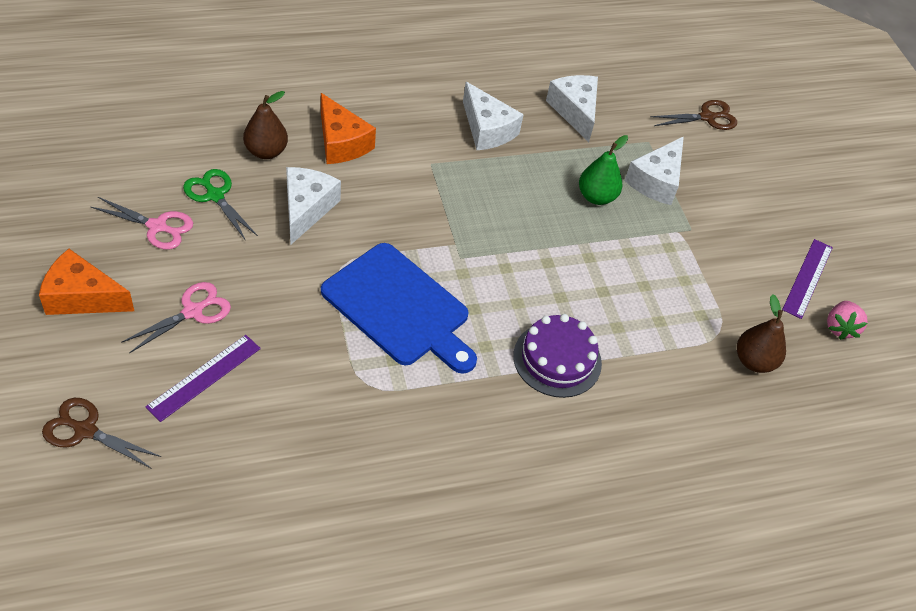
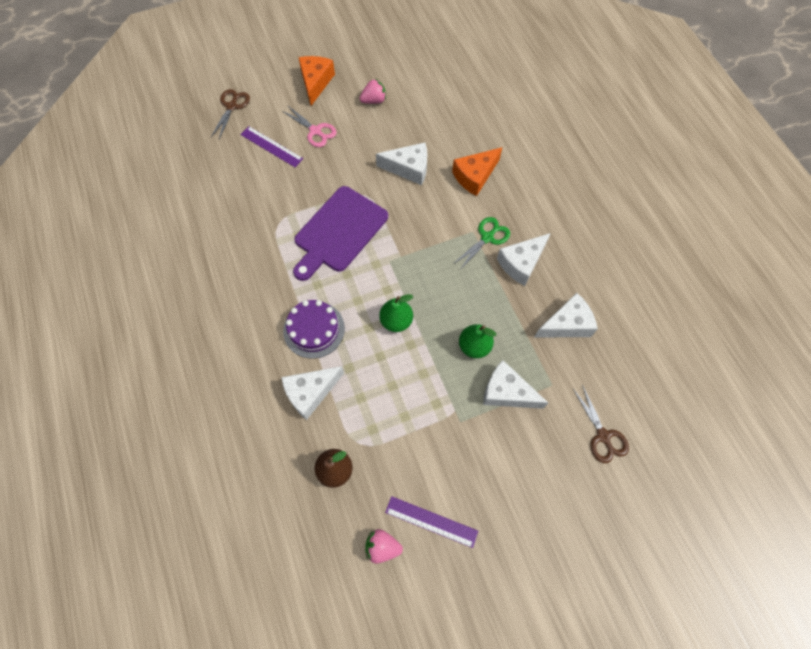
camera: 90 degrees right, 15 degrees up
pink scissors [91,197,193,250] -> pink strawberry [359,79,386,104]
green scissors [183,169,258,241] -> green scissors moved to [452,217,510,271]
brown pear [243,91,288,159] -> none
blue cutting board [321,243,477,374] -> purple cutting board [293,186,388,281]
none -> white cheese [281,366,344,420]
none -> green pear [379,294,413,332]

